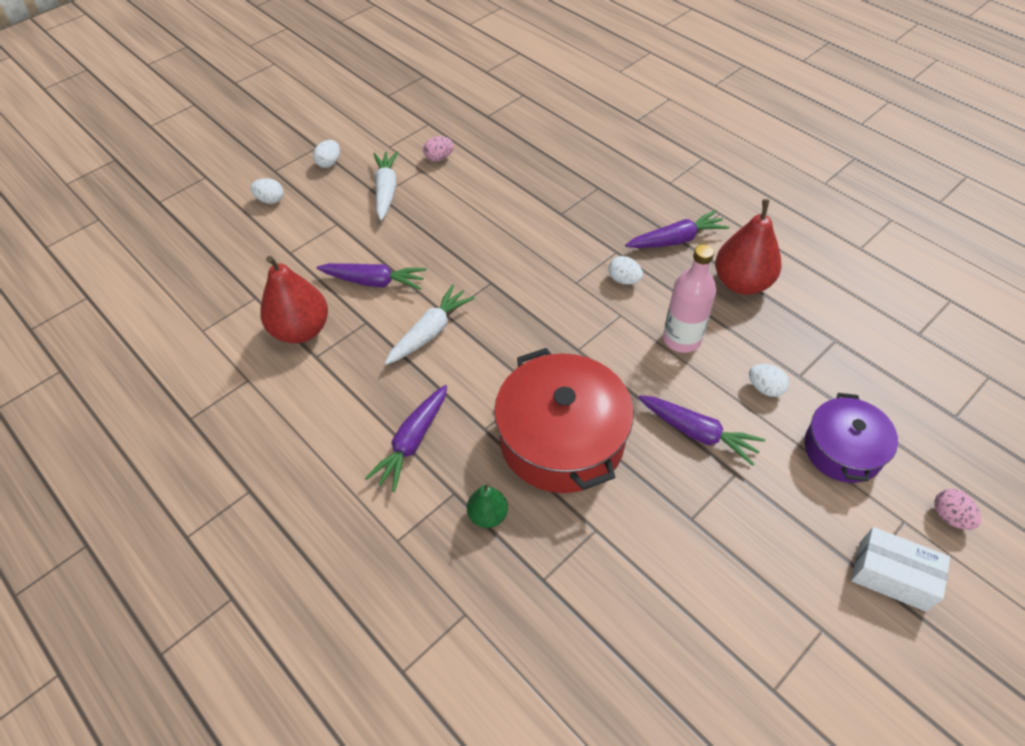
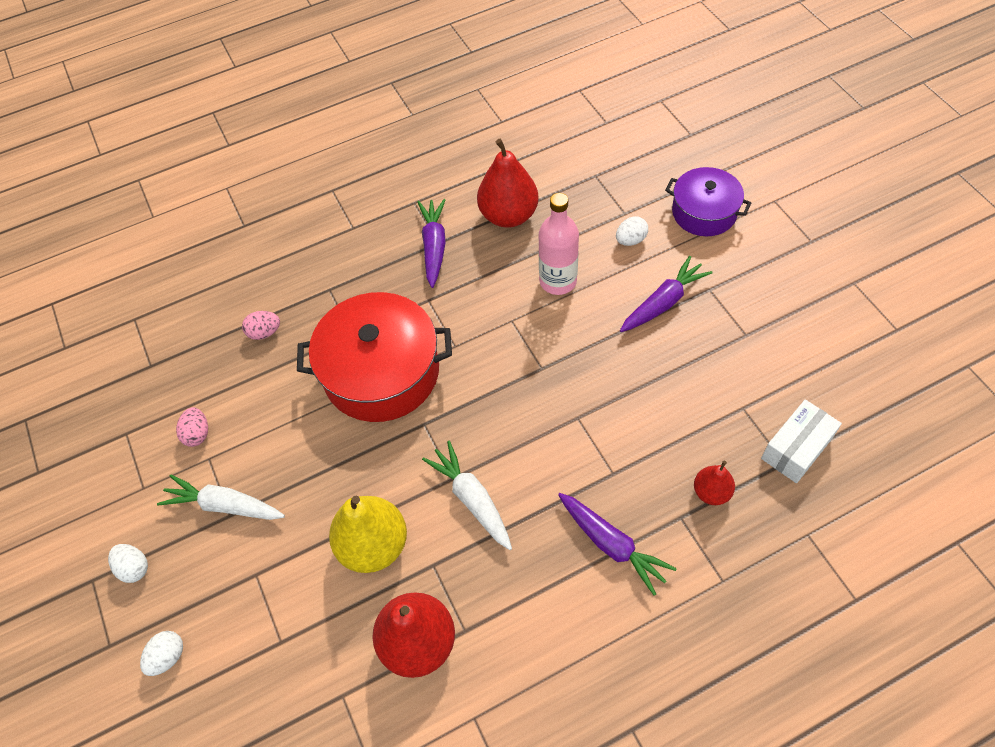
camera: 70 degrees left, 5 degrees up
purple carrot [317,263,427,290] -> yellow pear [329,496,407,573]
green pear [467,483,508,528] -> red pear [694,461,735,505]
red pot [494,348,634,493] -> red pot moved to [297,292,452,422]
white egg [608,256,643,284] -> none
white box [851,527,950,612] -> white box moved to [761,399,842,483]
pink egg [934,489,981,530] -> pink egg moved to [242,311,280,340]

